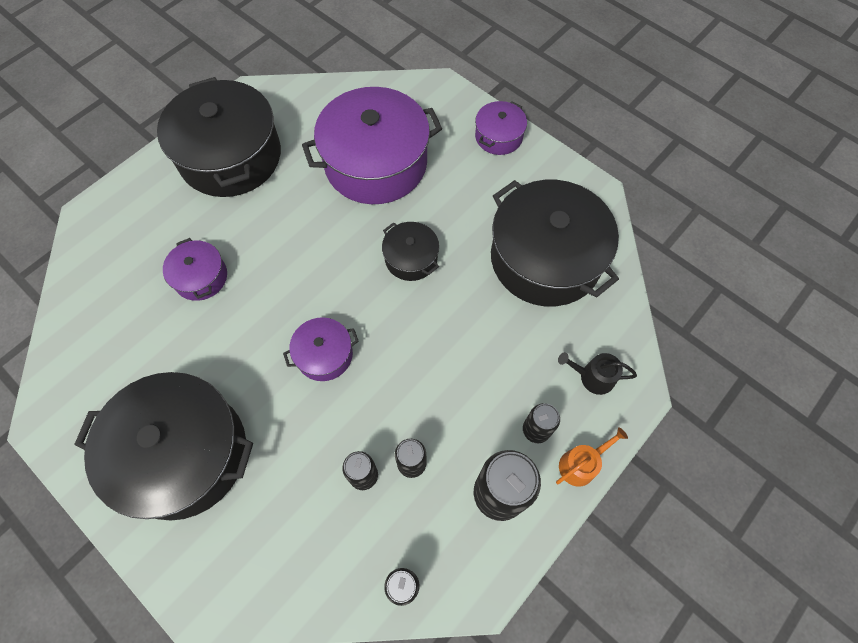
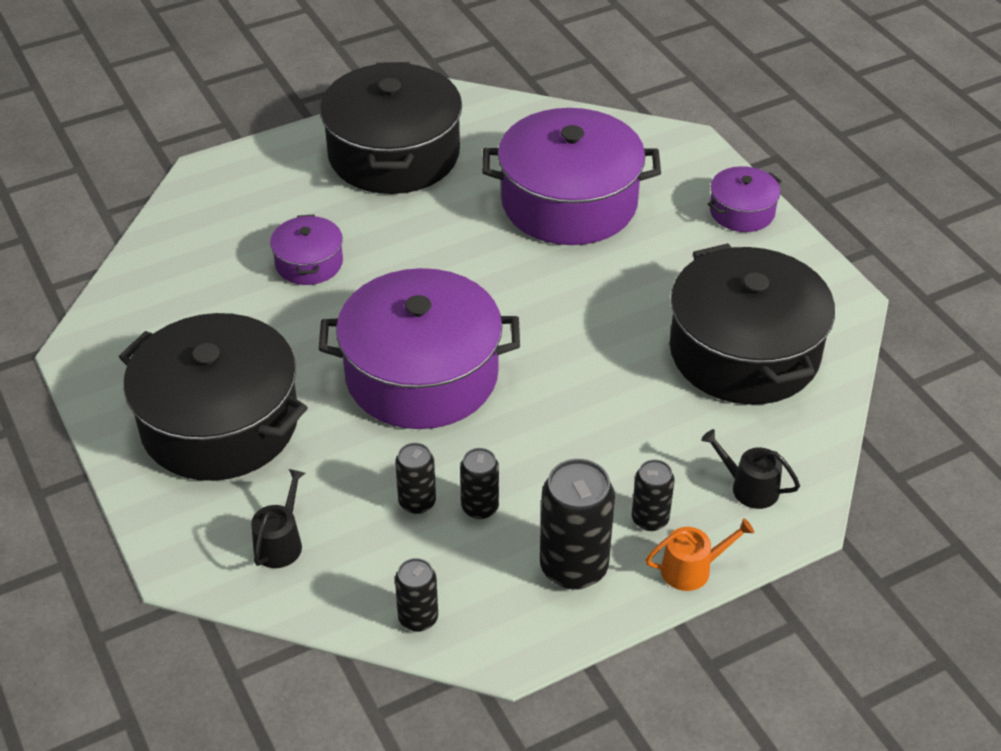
camera: 20 degrees right, 20 degrees down
purple pot [283,317,359,381] -> purple pot [319,268,520,429], size x2.10
black pot [382,222,439,281] -> none
none -> black watering can [251,469,305,568]

